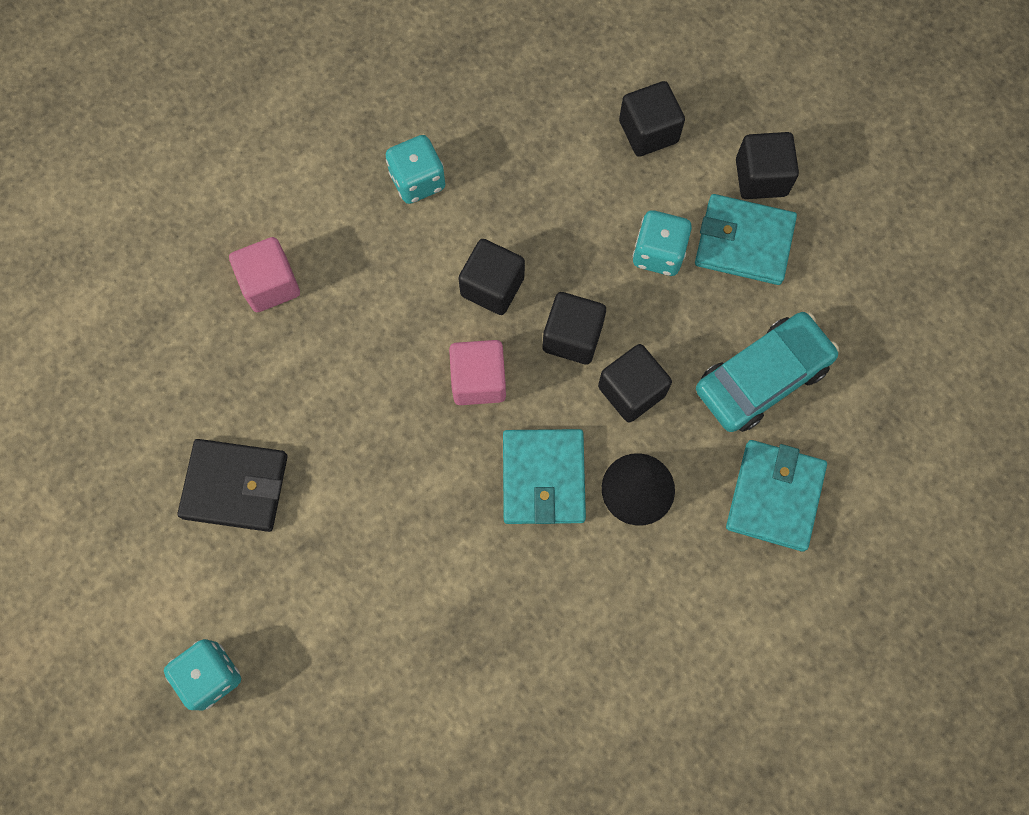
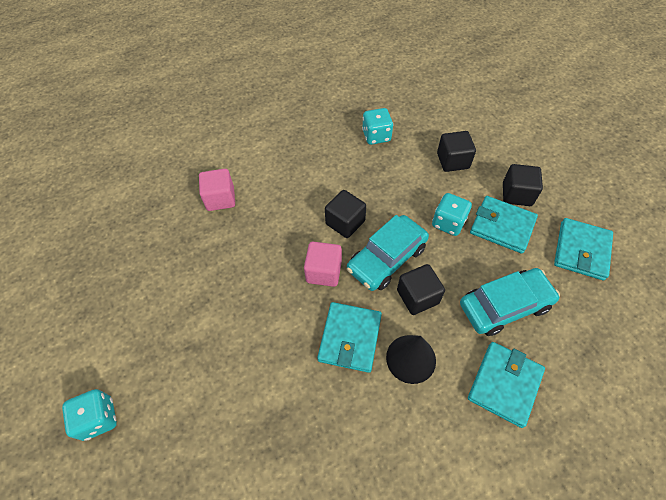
camera: 15 degrees right, 15 degrees down
black wallet [177,439,288,532] -> none
turquoise dice [385,135,445,204] -> turquoise dice moved to [362,108,393,145]
black cube [542,292,606,365] -> turquoise car [347,215,429,291]
none -> turquoise wallet [554,218,613,281]

